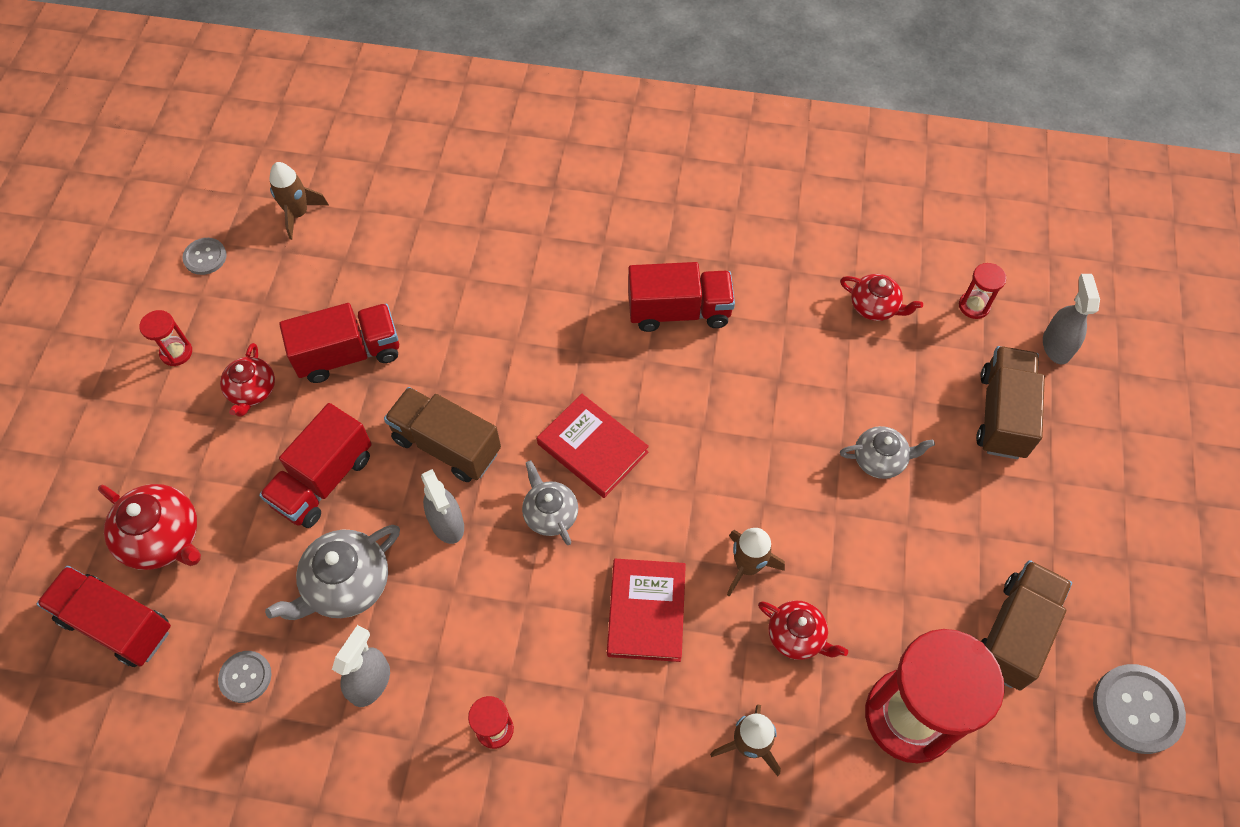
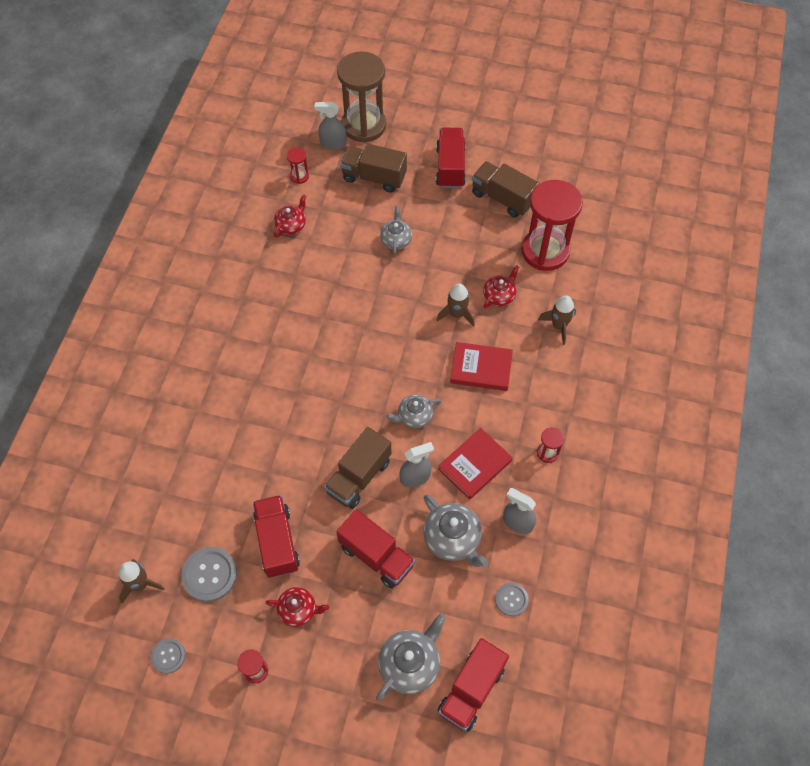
camera: 85 degrees left, 0 degrees up
red teapot [98,484,201,570] -> grey teapot [376,613,446,701]
red book [537,394,649,498] -> red book moved to [438,428,513,500]
red truck [628,262,735,332] -> red truck moved to [436,127,466,188]
grey button [1093,664,1186,754] -> grey button moved to [181,547,237,602]
none -> brown hourglass [337,51,386,143]

